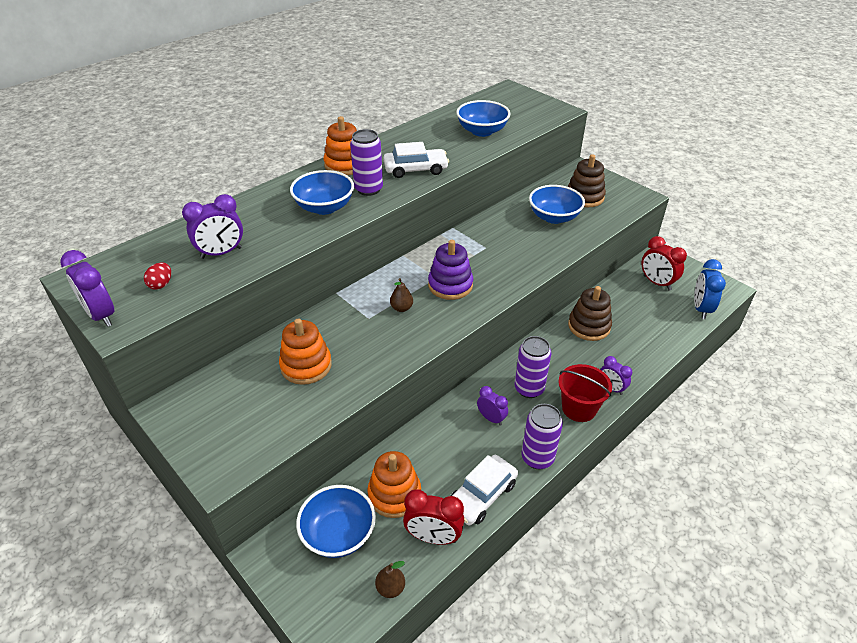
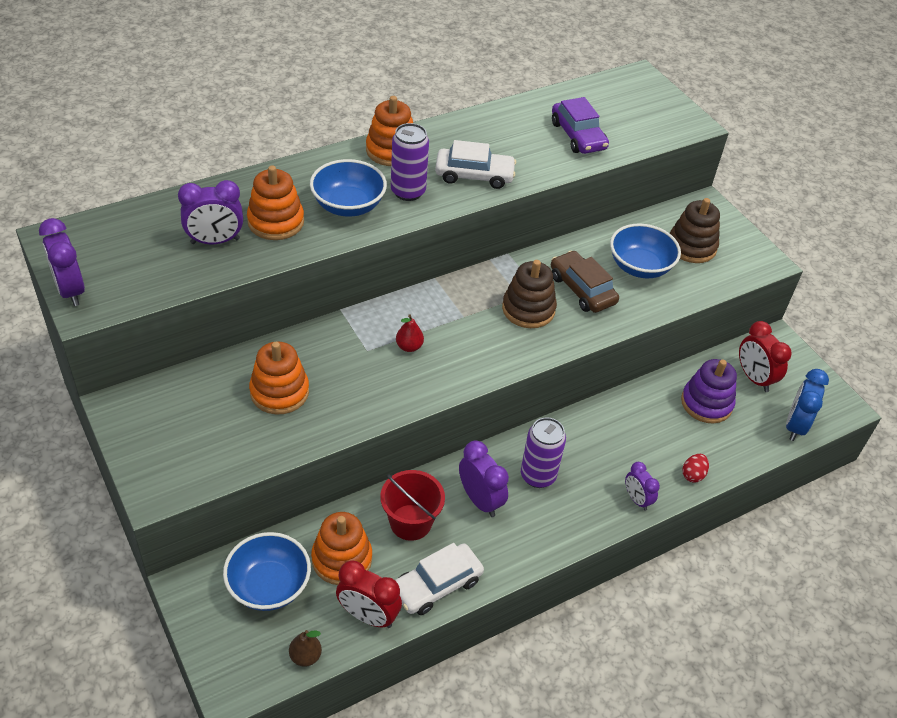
camera: 10 degrees right, 5 degrees up
red egg [144,263,171,290] -> red egg moved to [682,454,709,482]
brown pear [390,278,413,312] -> red pear [396,314,424,352]
purple stacking toy [428,240,473,300] -> purple stacking toy moved to [681,359,737,423]
blue bowl [456,100,511,137] -> purple car [552,97,609,154]
purple clock [477,386,508,426] -> purple clock [459,441,509,517], size x1.55
purple can [522,404,563,469] -> none
red bucket [558,364,612,422] -> red bucket moved to [380,470,445,541]
brown stacking toy [568,286,612,341] -> brown stacking toy moved to [502,260,557,328]
none -> orange stacking toy [247,165,304,240]
none -> brown car [551,251,619,313]

